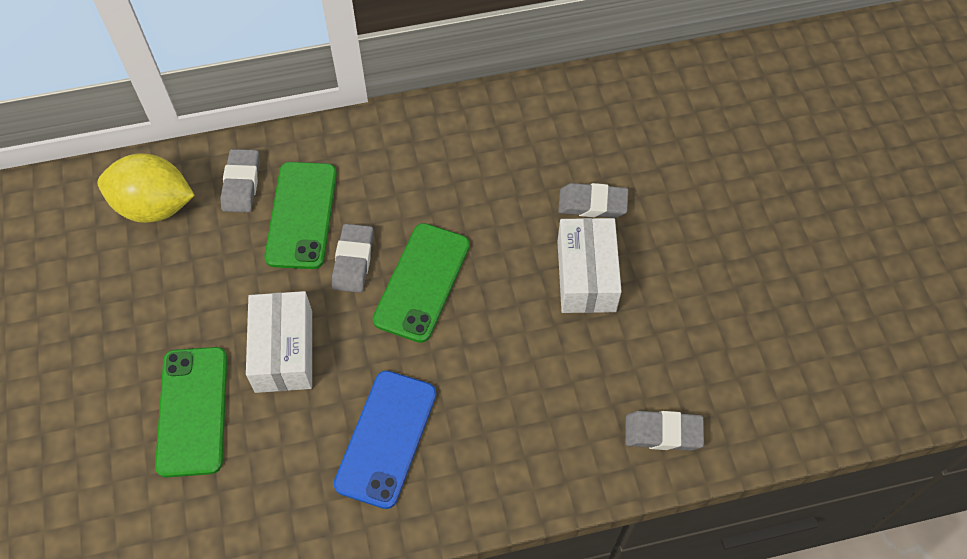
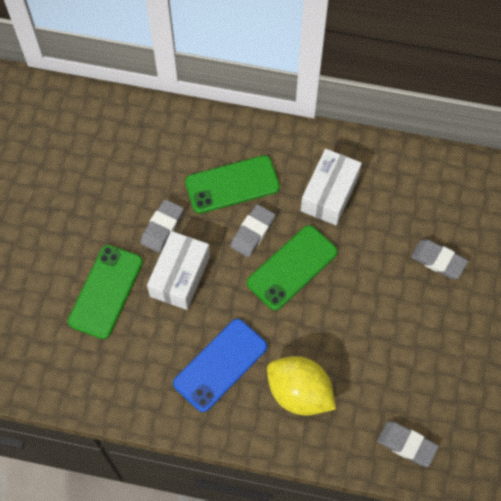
camera: 25 degrees right, 5 degrees up
yellow lemon [98,153,195,223] -> yellow lemon moved to [267,356,336,416]
grey eraser [220,149,260,213] -> grey eraser moved to [141,199,184,253]
green phone [264,162,337,269] -> green phone turned 45 degrees clockwise [185,155,280,214]
white box [557,218,622,313] -> white box moved to [301,149,362,225]

